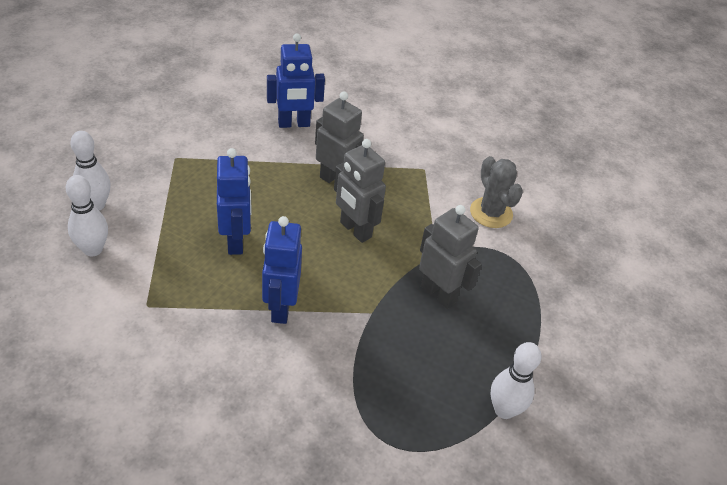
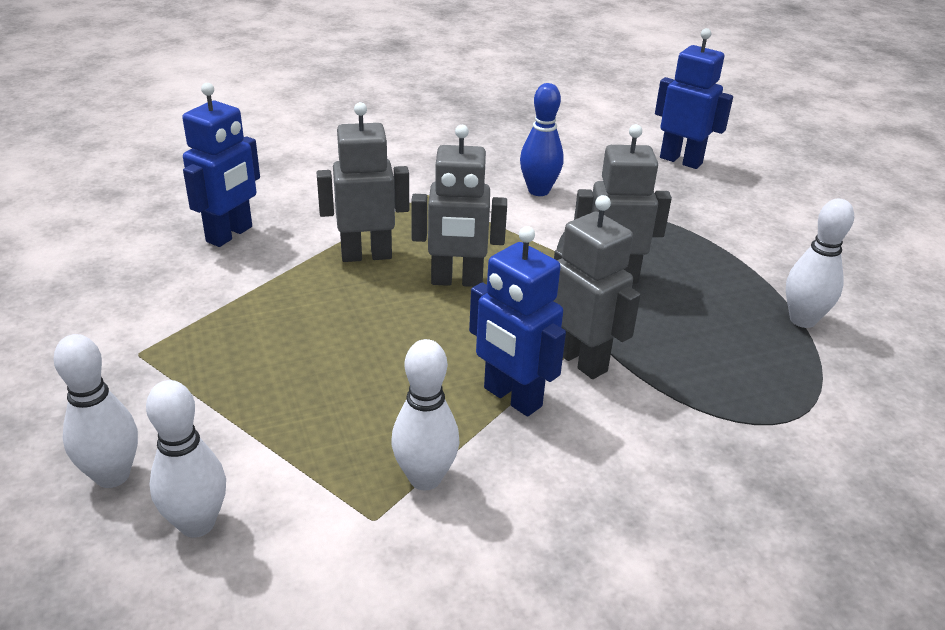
camera: 45 degrees left, 10 degrees down
blue robot [217,148,252,255] -> blue robot moved to [655,28,733,169]
grey cactus [470,156,523,228] -> blue bowling pin [520,83,564,196]
none -> white bowling pin [391,339,460,490]
none -> grey robot [554,195,641,379]

